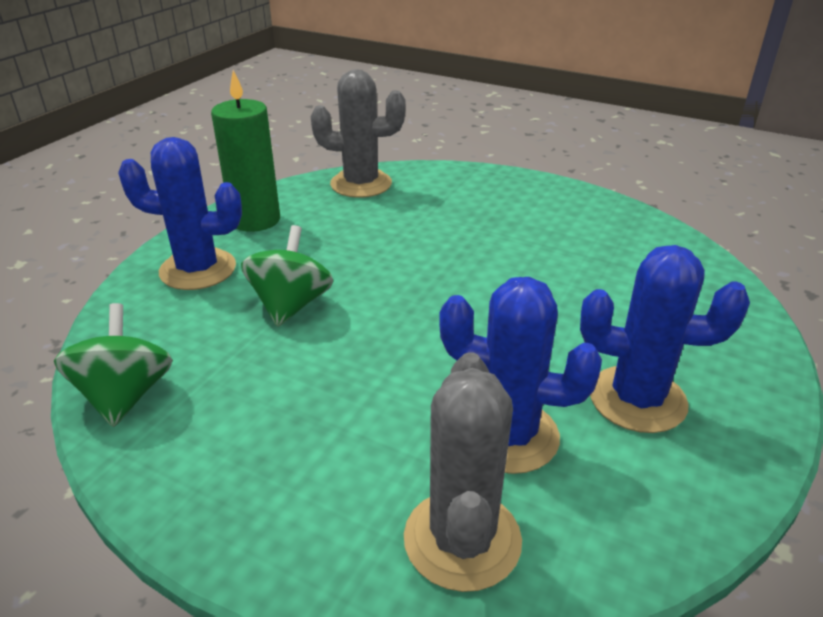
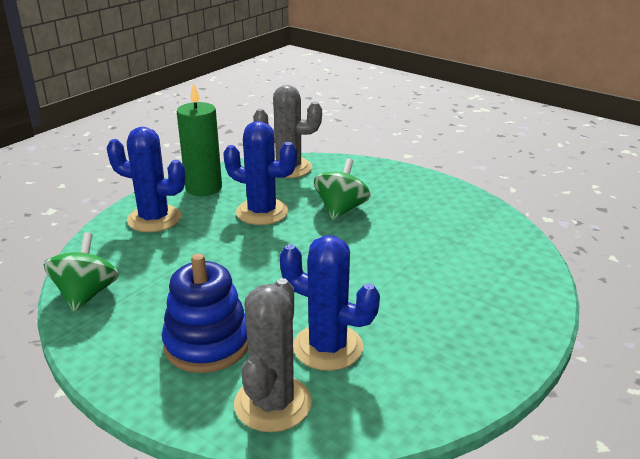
camera: 10 degrees right, 5 degrees down
green spinning top [241,225,334,327] -> green spinning top moved to [314,159,371,220]
blue cactus [580,245,750,433] -> blue cactus moved to [223,121,297,225]
none -> blue stacking toy [162,254,248,373]

